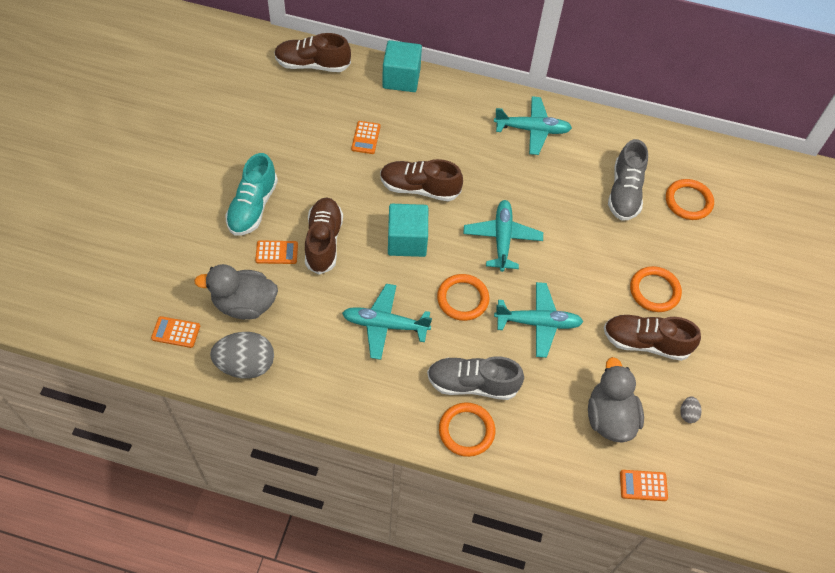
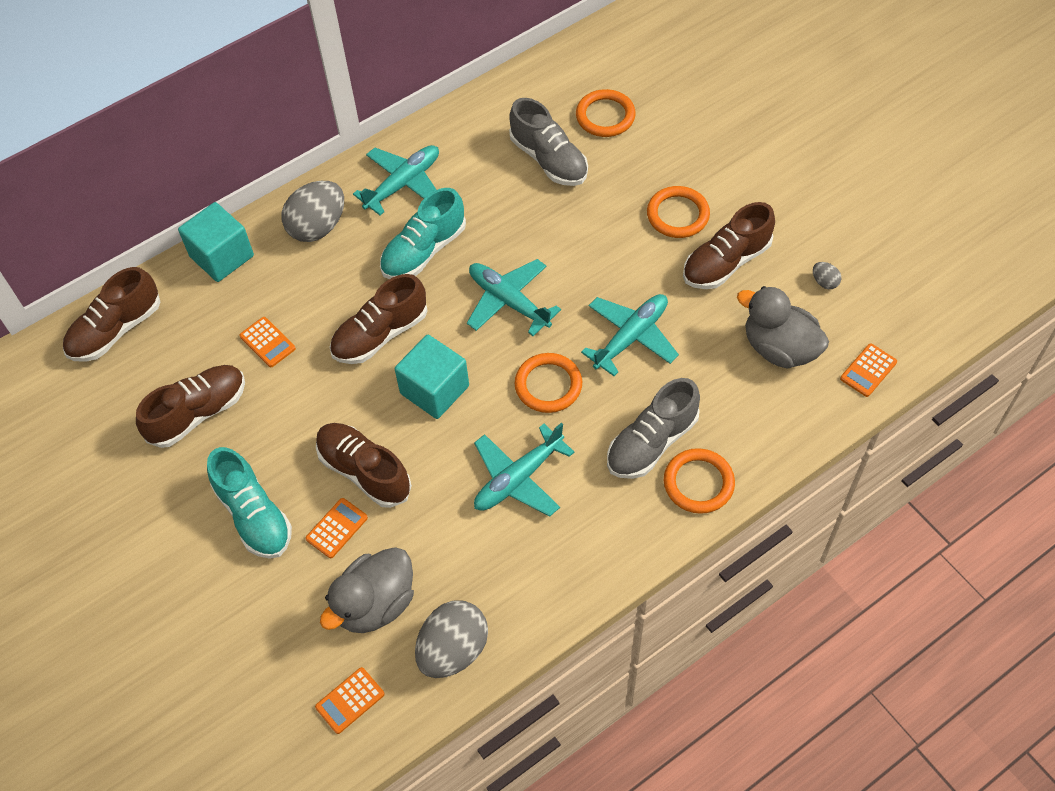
camera: 45 degrees left, 0 degrees up
none -> brown shoe [136,365,245,448]
none -> grey egg [282,181,344,242]
none -> turquoise shoe [380,188,466,279]

